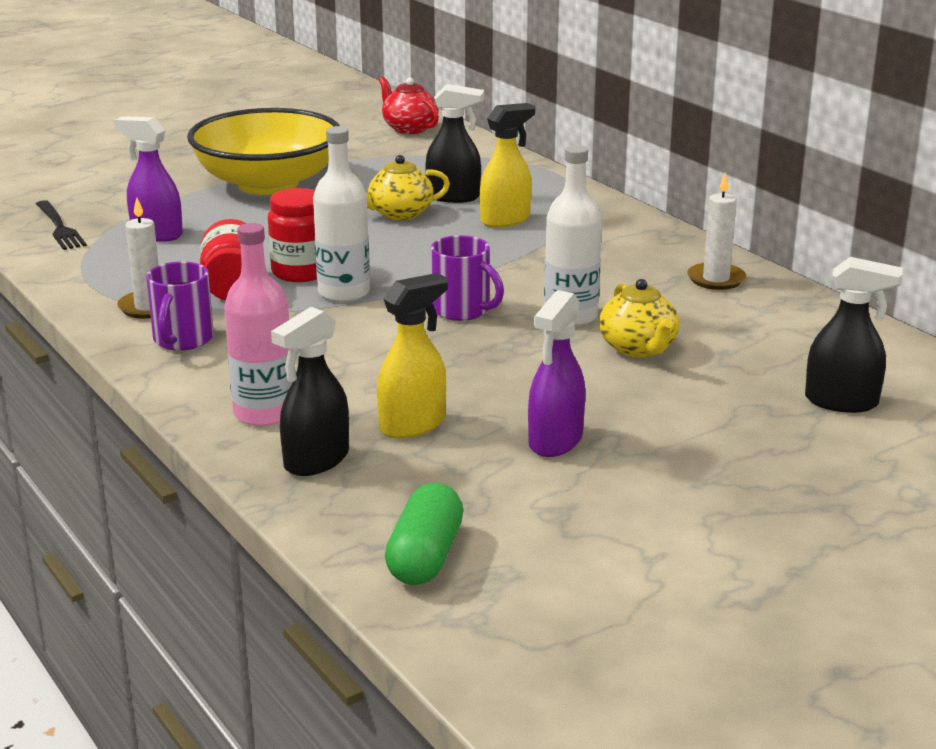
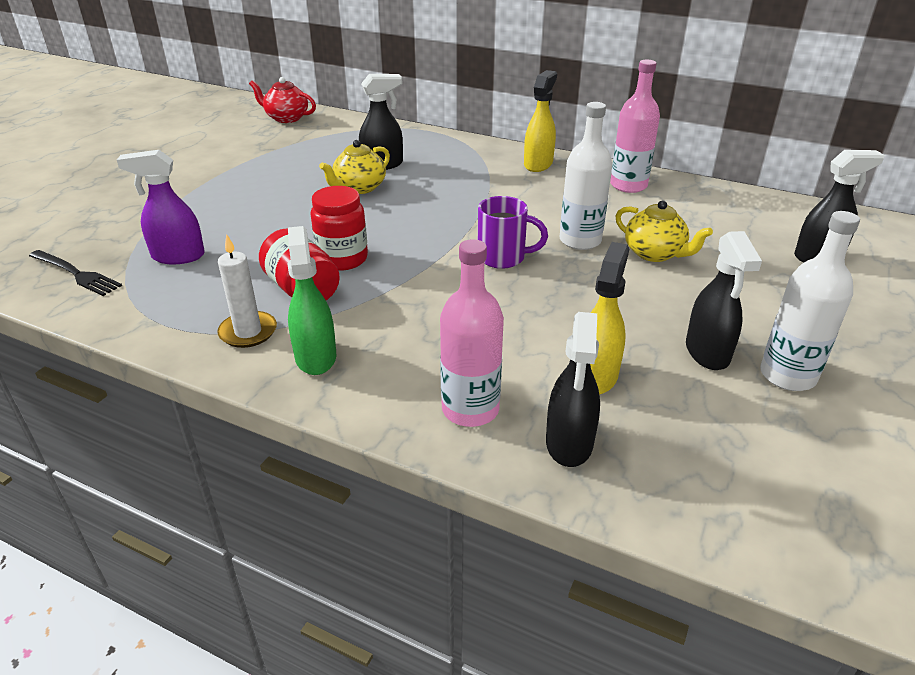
camera: 30 degrees left, 10 degrees up
purple mug [146,261,214,351] -> green spray bottle [287,226,336,375]
yellow bowl [187,108,340,195] -> none
white bottle [313,126,370,302] -> white bottle moved to [760,211,860,391]
green capsule [385,483,463,585] -> none
yellow spray bottle [480,103,535,228] -> yellow spray bottle moved to [524,70,557,172]
purple spray bottle [528,290,585,457] -> black spray bottle [686,231,762,370]
white candle [687,173,746,290] -> pink bottle [610,59,660,193]

